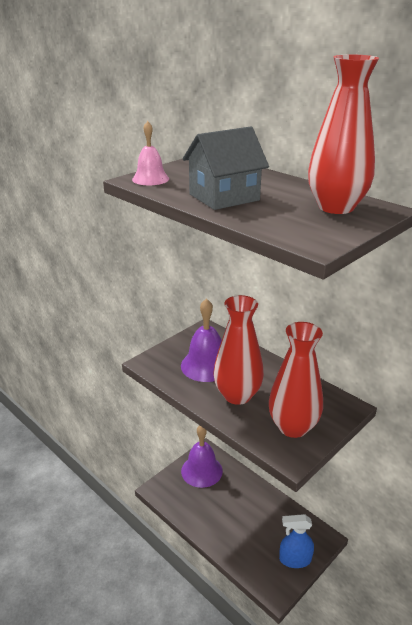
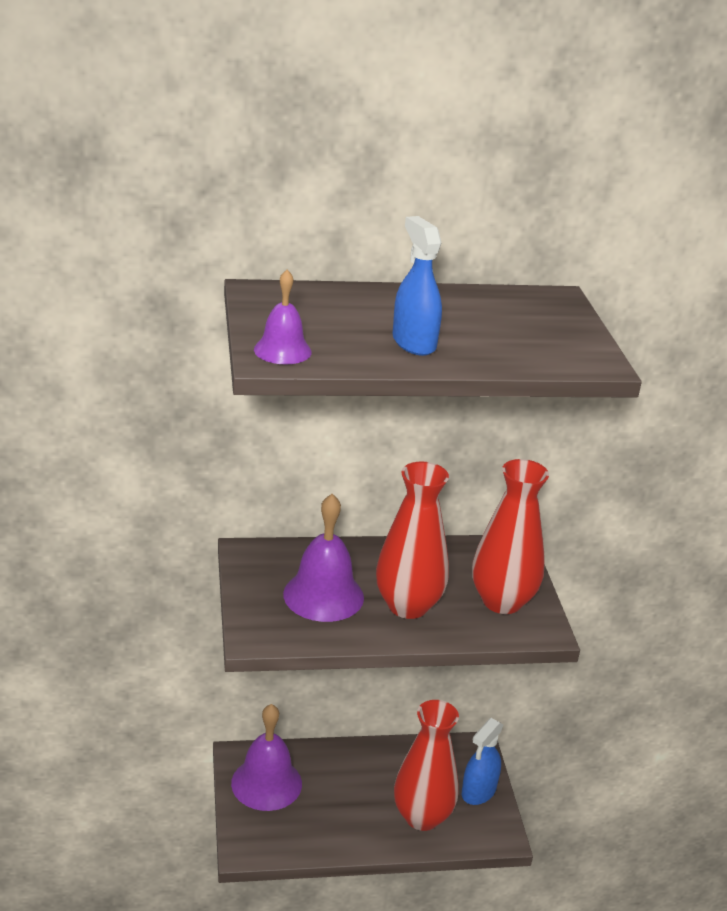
camera: 55 degrees left, 0 degrees up
pink bell [132,121,169,185] -> purple bell [254,270,312,364]
grey house [182,127,269,210] -> blue spray bottle [393,216,442,356]
red vase [308,55,379,214] -> red vase moved to [394,700,459,831]

